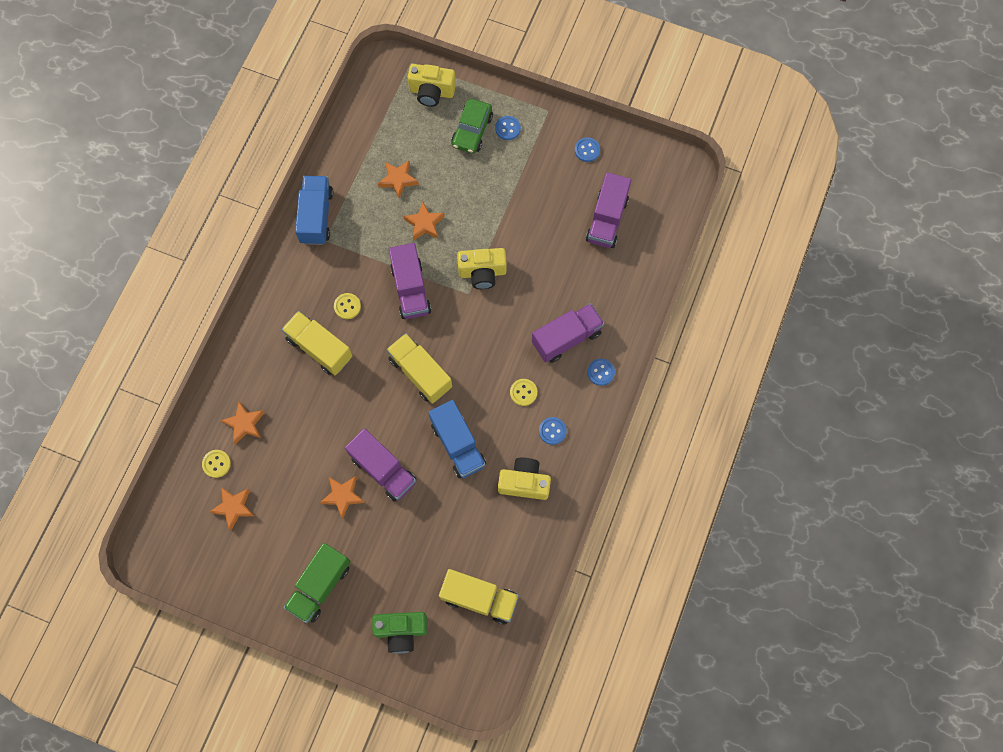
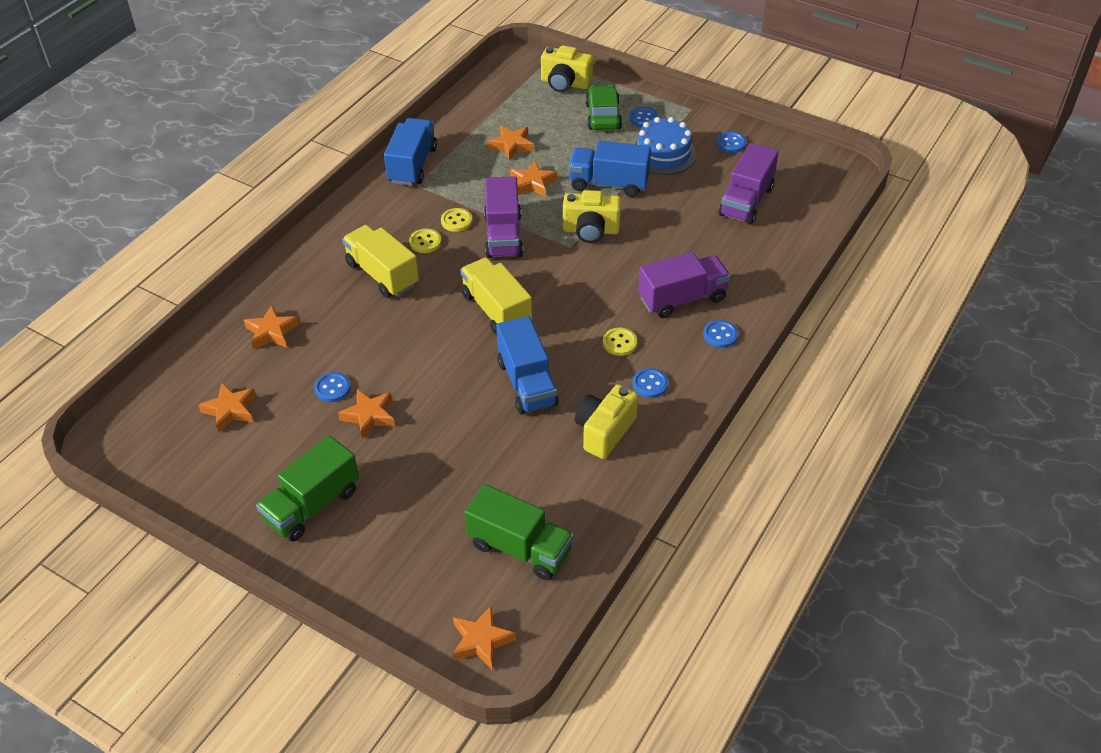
camera: 10 degrees right, 25 degrees down
yellow button [202,450,231,478] -> yellow button moved to [441,208,473,232]
purple truck [345,428,417,502] -> none
green camera [372,612,428,654] -> none
yellow truck [439,569,519,624] -> green truck [464,484,574,580]
green car [451,99,493,153] -> green car turned 150 degrees clockwise [585,85,622,130]
yellow camera [498,458,551,500] -> yellow camera turned 75 degrees counterclockwise [575,384,638,459]
none -> blue button [314,372,351,402]
none -> orange star [453,605,516,671]
none -> blue truck [569,141,651,197]
none -> blue cake [635,117,696,175]

